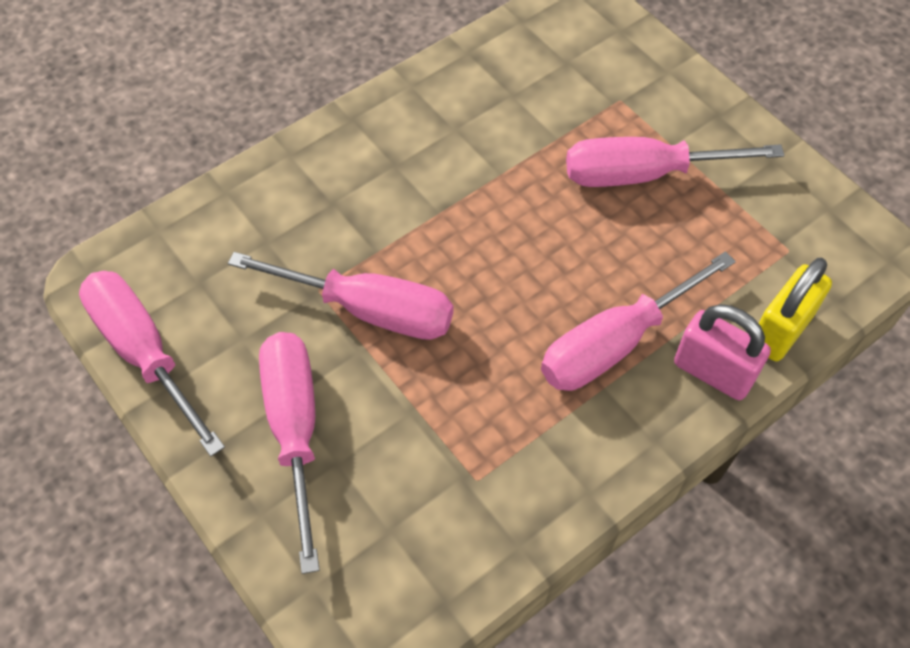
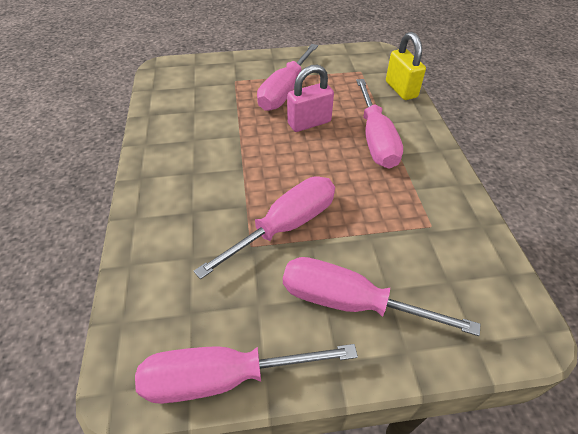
camera: 60 degrees left, 10 degrees down
pink padlock [674,304,771,400] -> pink padlock moved to [287,65,334,132]

